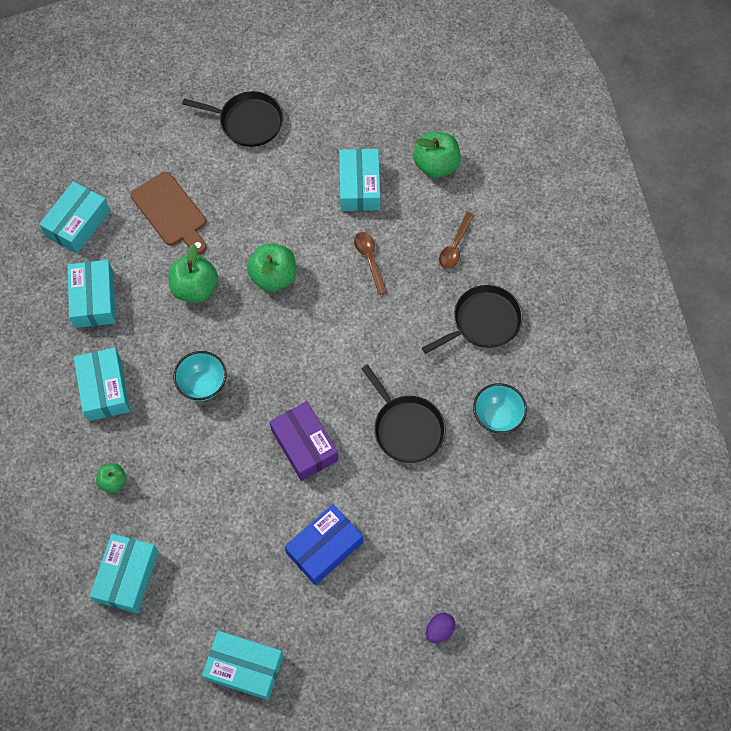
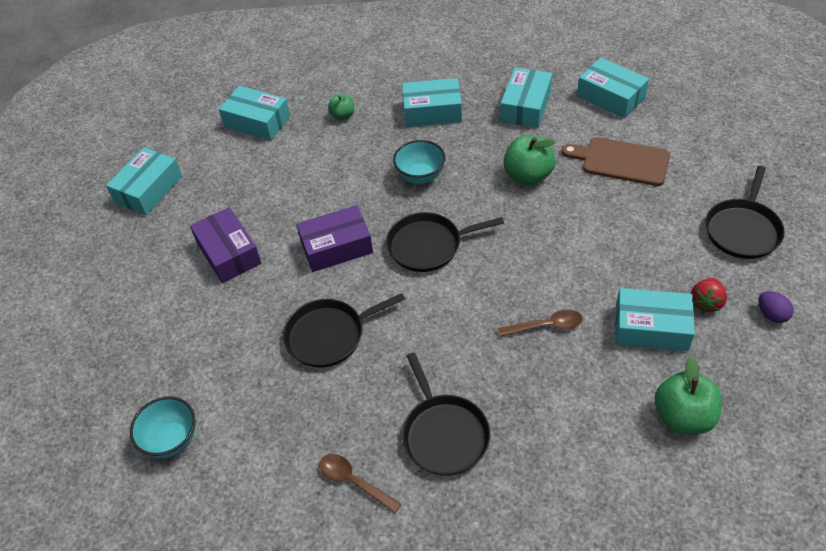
camera: 105 degrees right, 15 degrees down
turquoise box [68,260,116,328] -> turquoise box turned 75 degrees counterclockwise [500,67,552,128]
brown cutting board [130,172,206,254] -> brown cutting board turned 45 degrees clockwise [561,137,670,186]
green apple [247,243,296,292] -> none
blue box [285,504,363,585] -> purple box [190,207,261,283]
purple egg [426,613,455,643] -> purple egg moved to [758,291,794,323]
brown spoon [439,212,474,269] -> brown spoon moved to [319,454,401,514]
turquoise bowl [473,383,527,434] -> turquoise bowl moved to [130,396,195,458]
none -> black pan [386,212,504,272]
none -> red strawberry [691,278,727,312]

